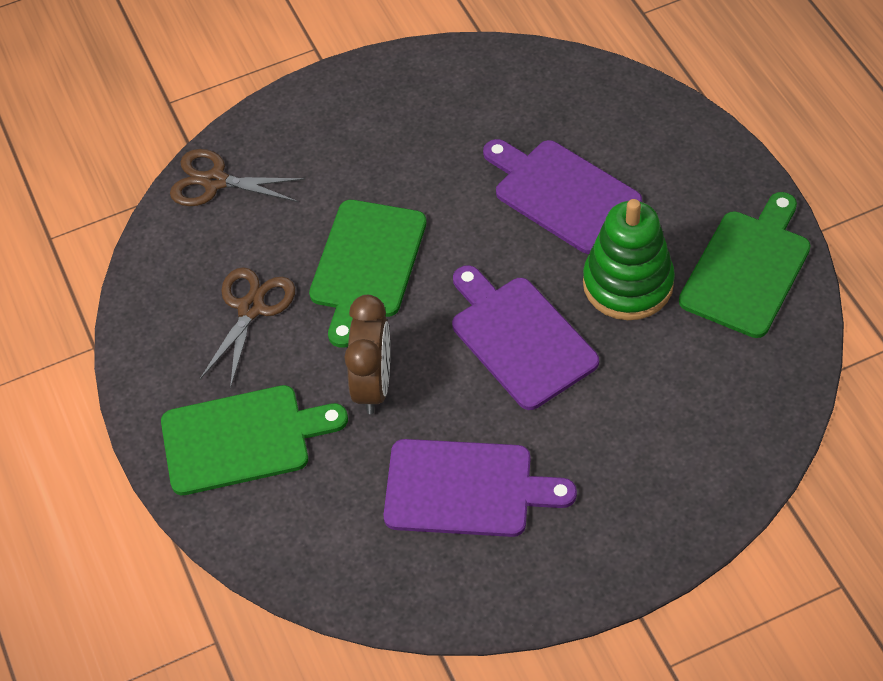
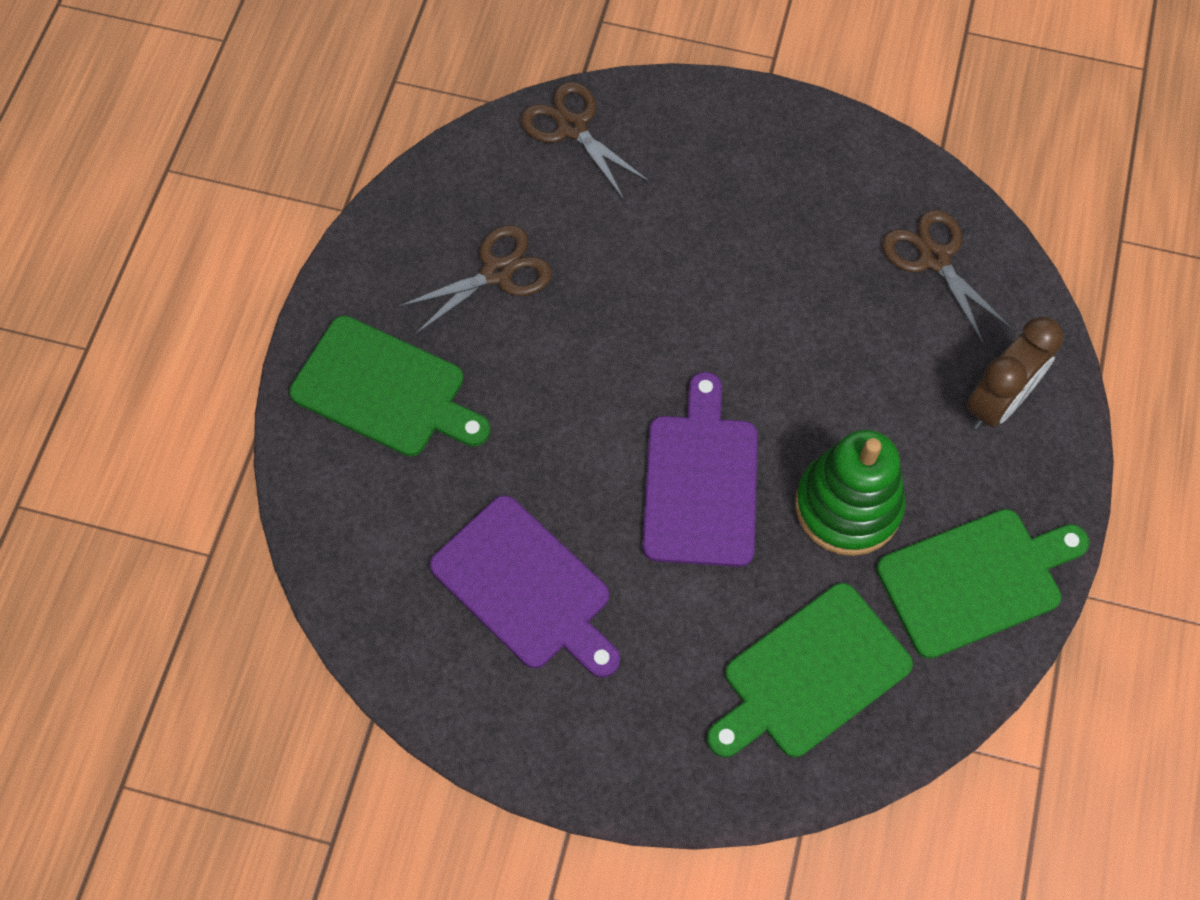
camera: 35 degrees right, 10 degrees up
green cutting board [309,200,427,348] -> green cutting board moved to [707,583,913,757]
brown clock [344,295,390,414] -> brown clock moved to [967,317,1063,430]
purple cutting board [483,139,642,254] -> none
none -> brown scissors [882,210,1012,345]

